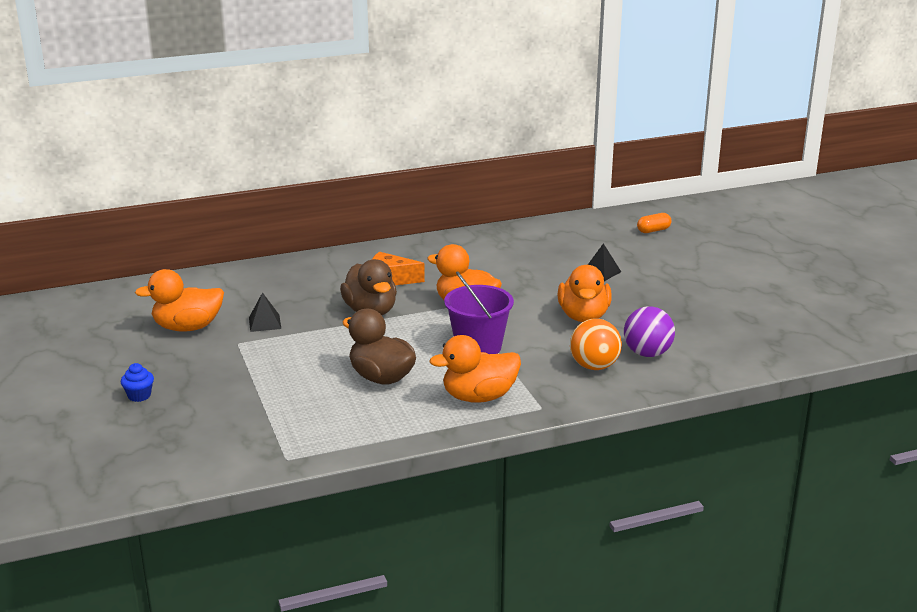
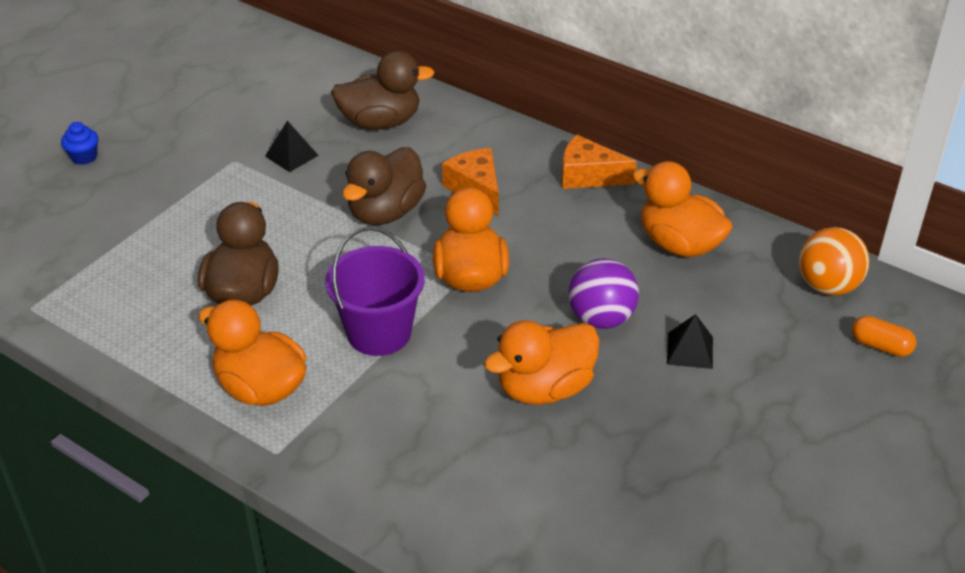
camera: 55 degrees right, 15 degrees up
orange duck [135,269,224,332] -> orange duck moved to [632,161,733,257]
orange ball [570,319,622,370] -> orange ball moved to [799,227,870,296]
purple ball [624,306,675,357] -> purple ball moved to [569,258,639,329]
none -> brown duck [331,51,434,130]
none -> orange cheese [562,135,637,189]

